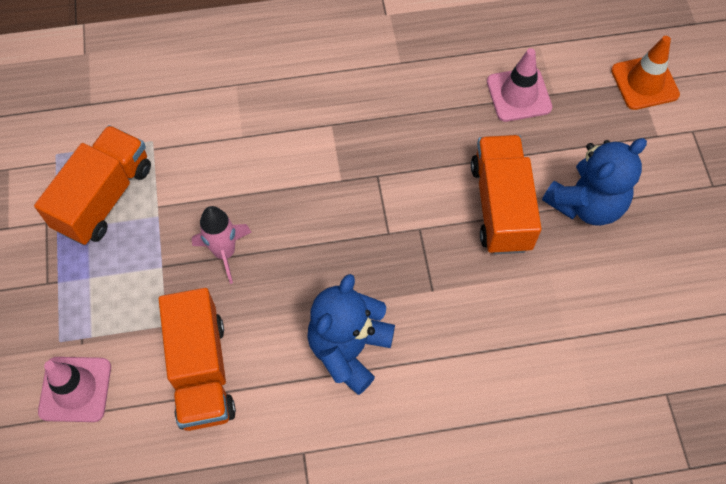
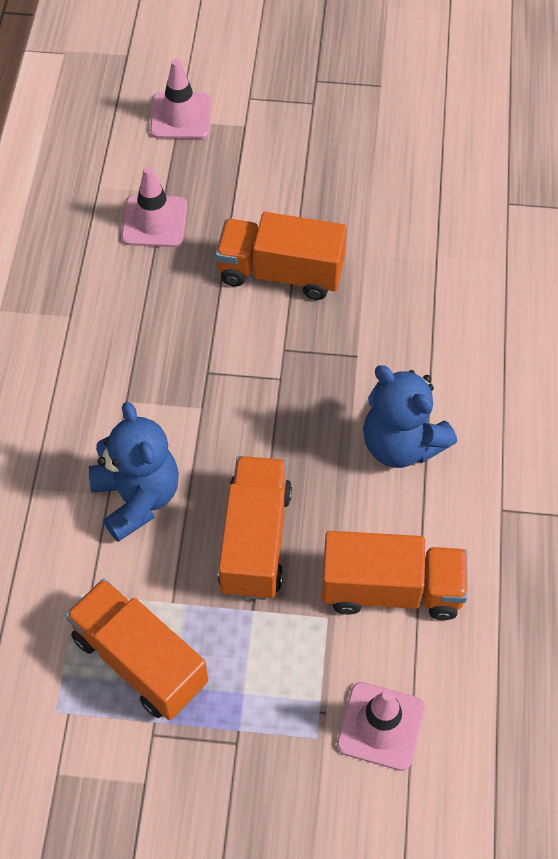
camera: 75 degrees left, 5 degrees down
pink rocket [192,206,252,284] -> orange truck [218,456,292,600]
blue teddy bear [542,138,647,226] -> blue teddy bear moved to [89,402,179,542]
orange traffic cone [611,36,680,110] -> pink traffic cone [150,59,211,139]

